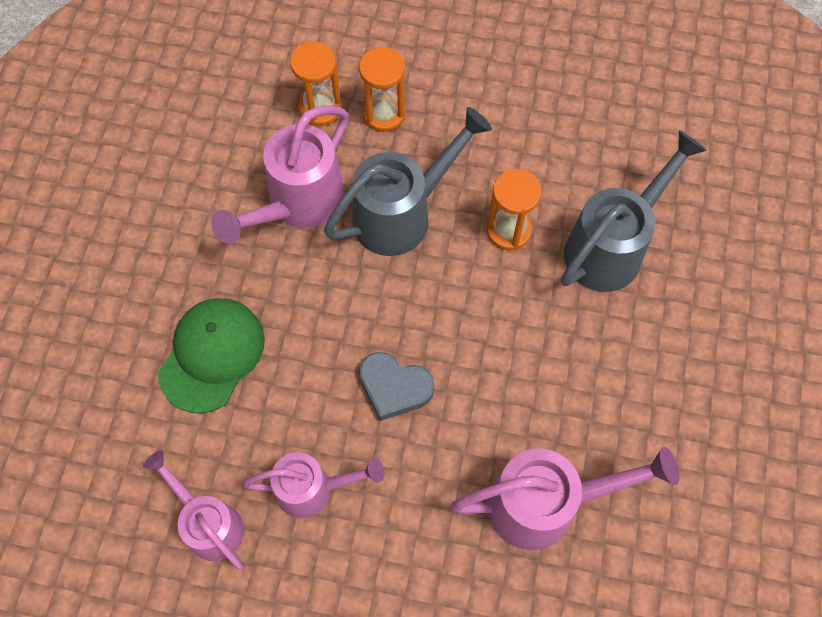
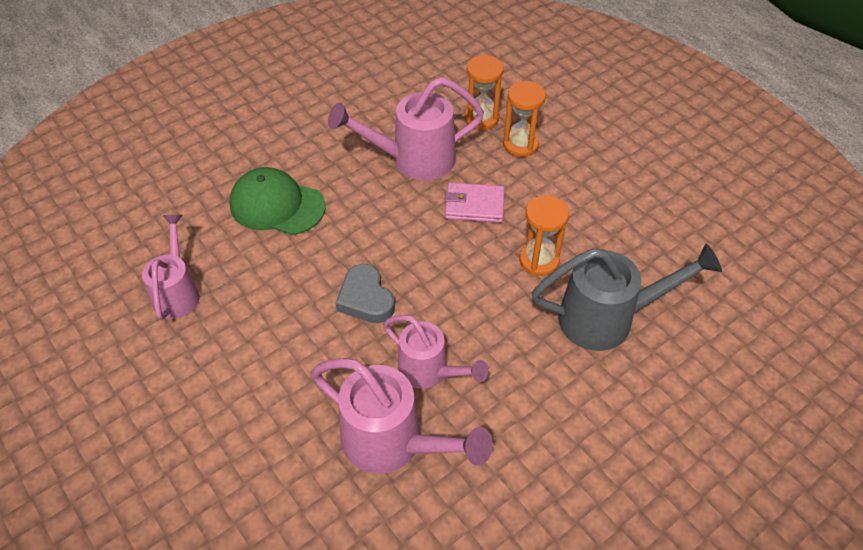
camera: 40 degrees right, 15 degrees down
green cap [158,298,265,413] -> green cap turned 135 degrees counterclockwise [229,167,326,235]
pink watering can [242,452,384,518] -> pink watering can moved to [383,315,489,389]
grey watering can [324,107,492,256] -> pink wallet [445,183,505,223]

